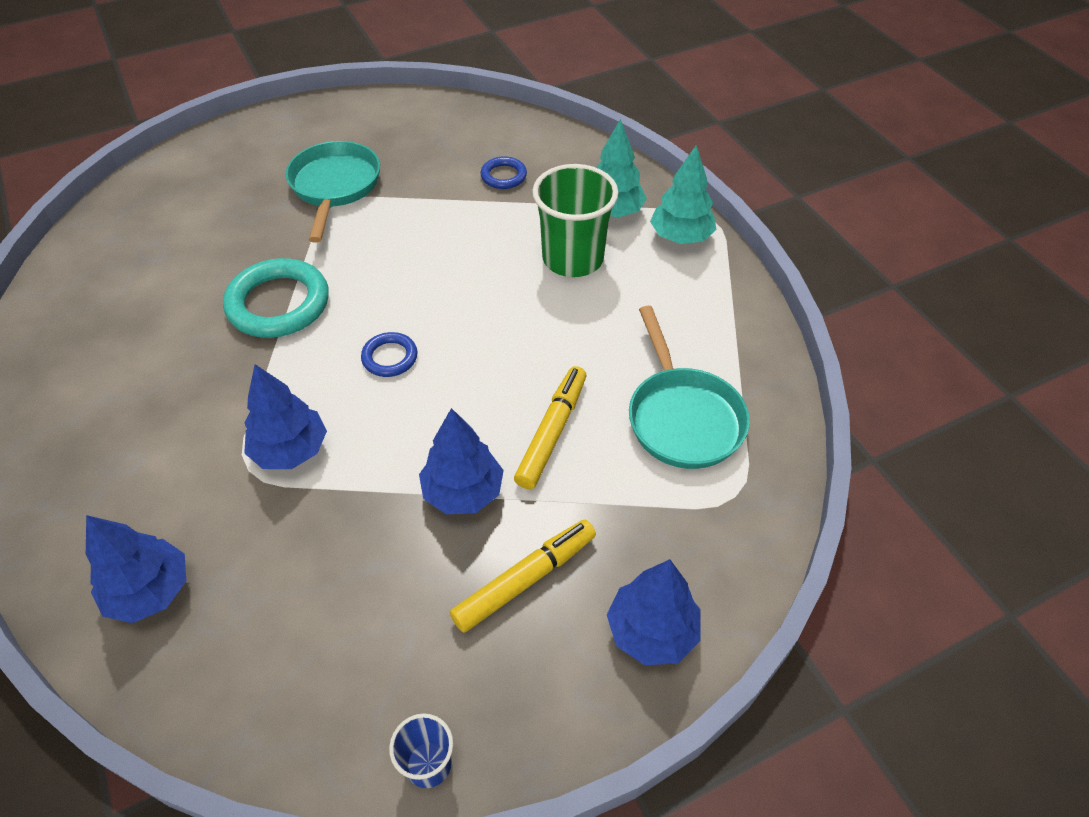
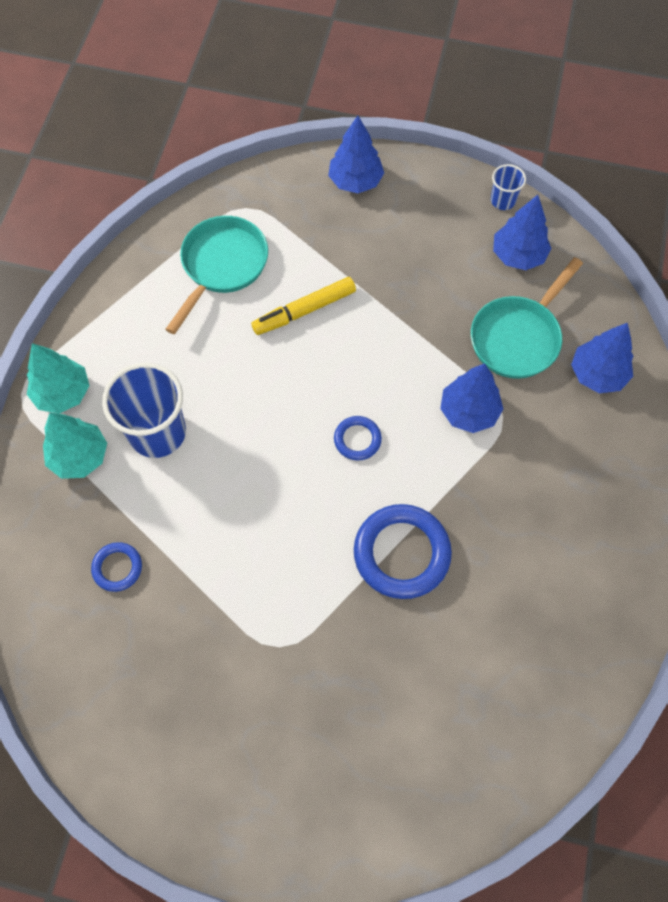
camera: 140 degrees left, 15 degrees up
turquoise ring [223,258,329,338] -> blue ring [354,504,452,599]
turquoise pan [286,141,380,243] -> turquoise pan moved to [471,257,583,379]
blue tree [419,408,504,514] -> blue tree moved to [493,195,551,270]
yellow marker [450,520,596,633] -> none
green cup [532,164,619,277] -> blue cup [102,363,186,458]

